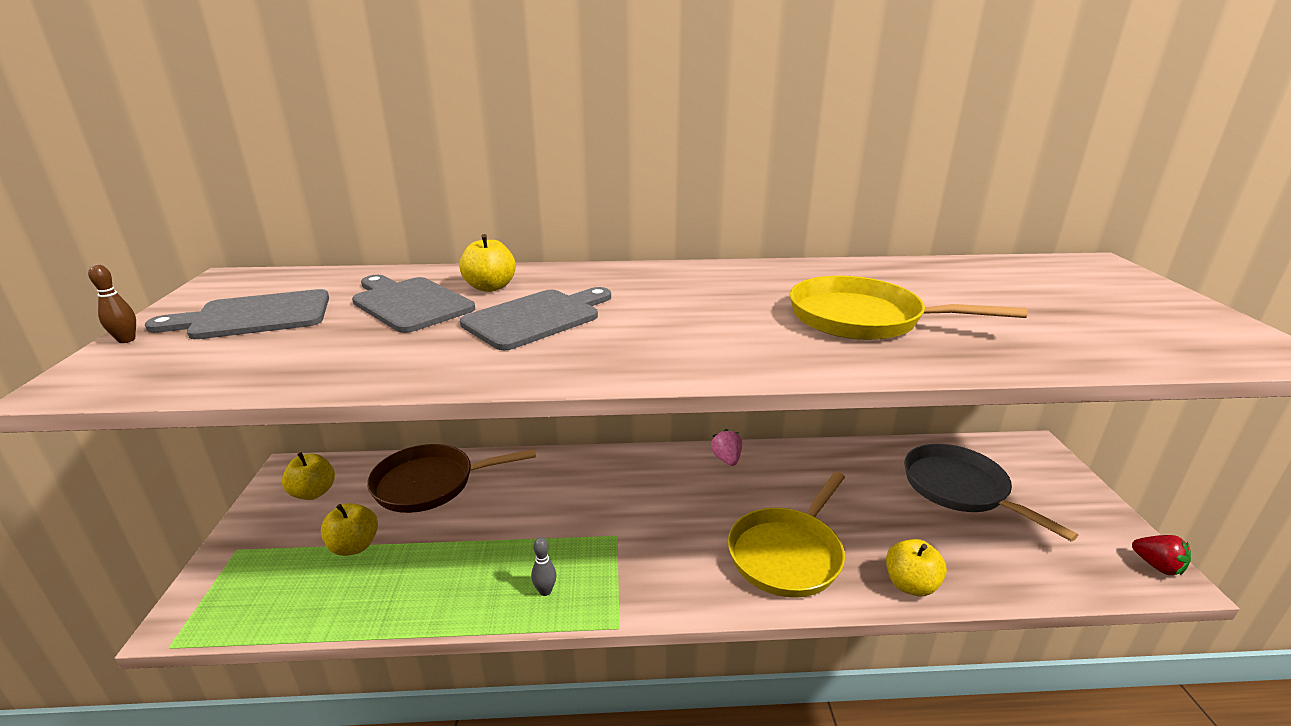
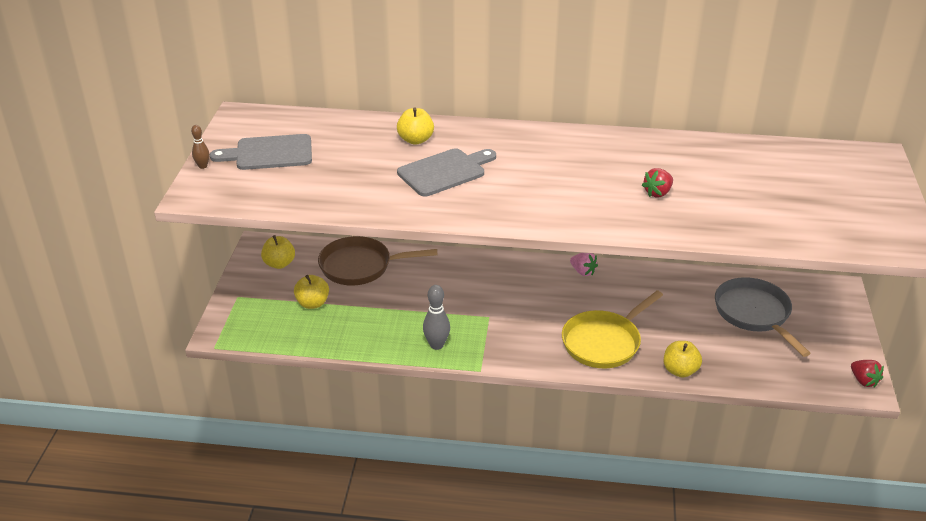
camera: 10 degrees right, 10 degrees up
grey cutting board [352,275,475,333] -> none
grey bowling pin [531,537,556,596] -> grey bowling pin [423,285,450,350], size x1.69
pink strawberry [711,429,742,466] -> pink strawberry turned 135 degrees clockwise [570,253,598,276]
yellow pan [790,276,1027,340] -> red strawberry [642,168,673,198]

